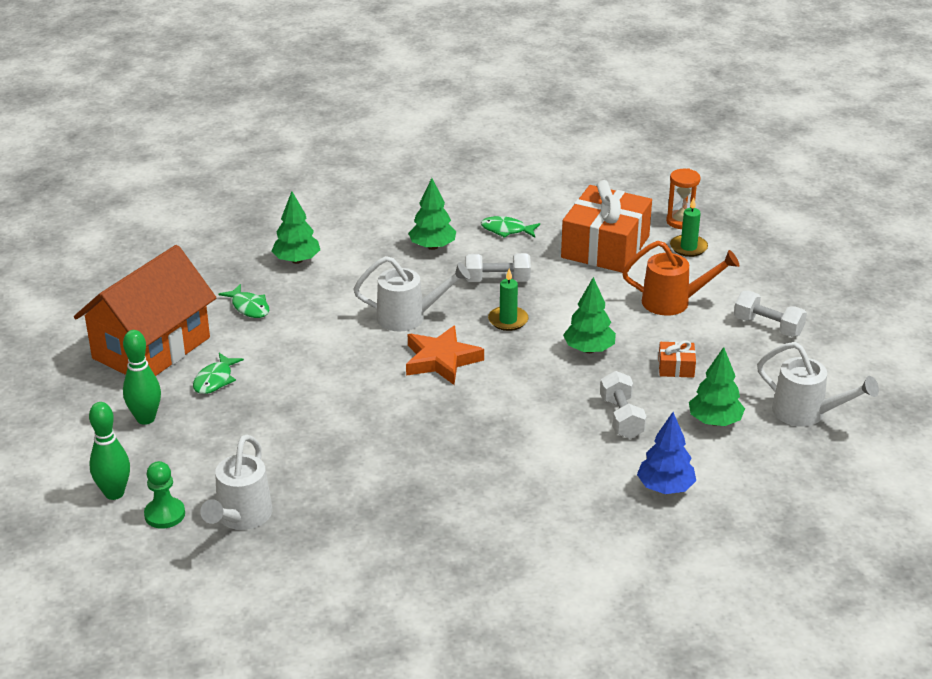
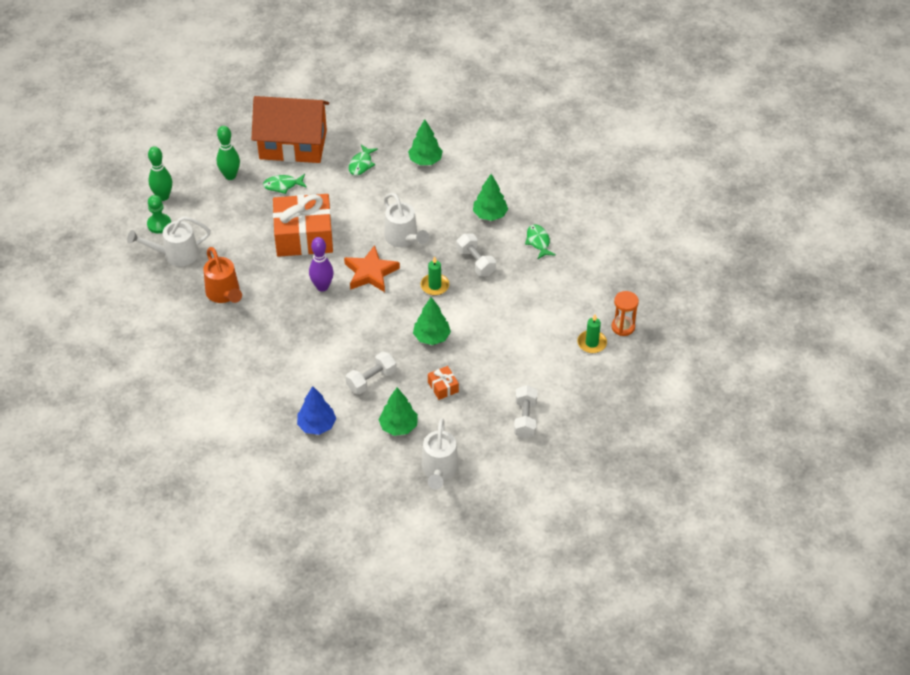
camera: 60 degrees right, 15 degrees up
orange gift [561,180,652,272] -> orange gift moved to [273,194,333,257]
orange watering can [622,241,739,316] -> orange watering can moved to [204,247,242,303]
none -> purple bowling pin [309,237,334,291]

